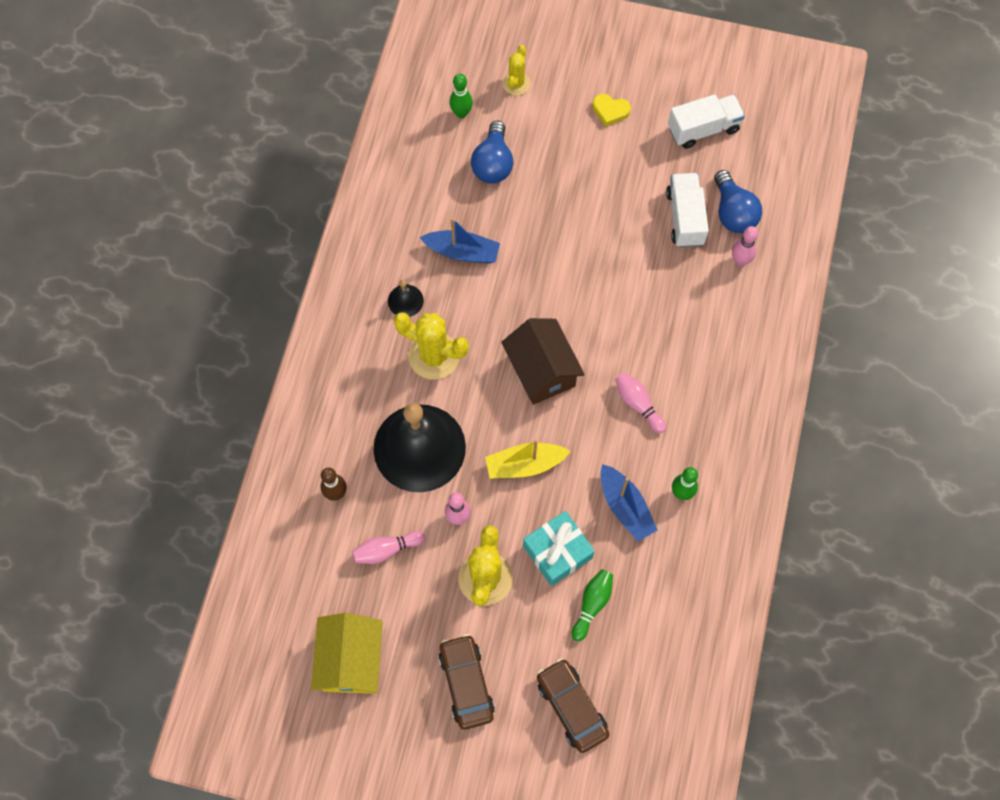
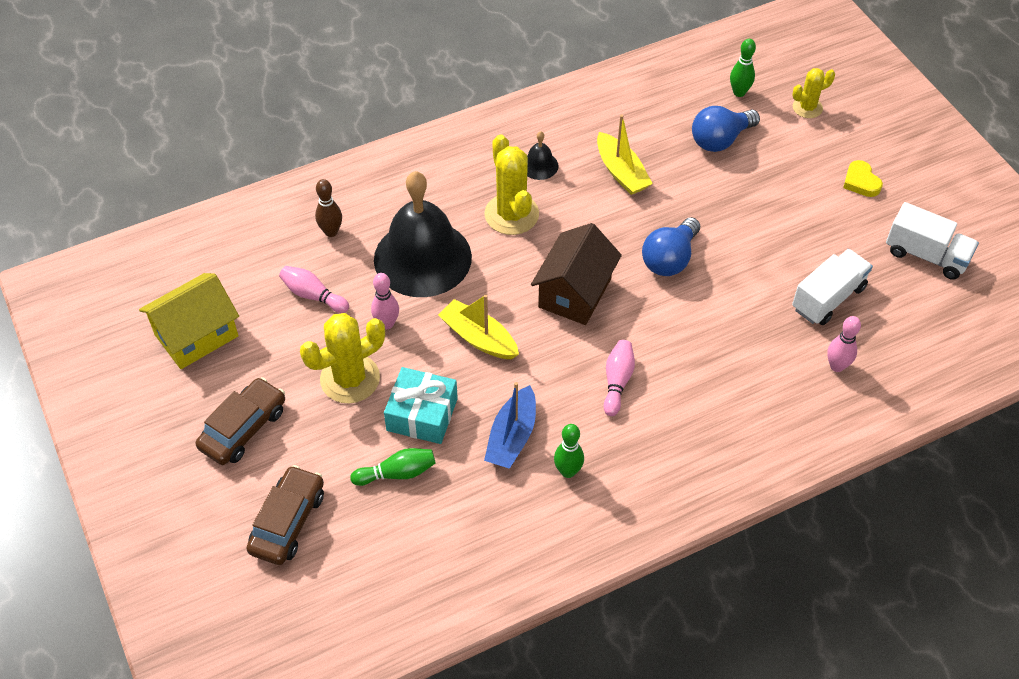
camera: 50 degrees right, 15 degrees down
blue boat [420,218,500,263] -> yellow boat [597,114,653,195]
blue light bulb [714,170,762,233] -> blue light bulb moved to [642,217,700,276]

